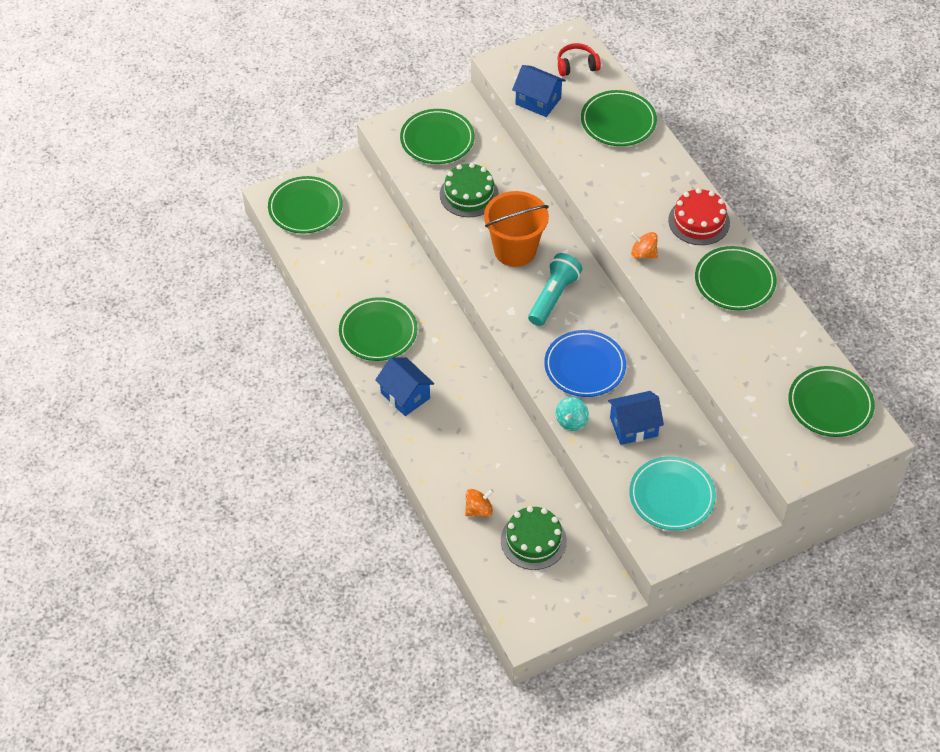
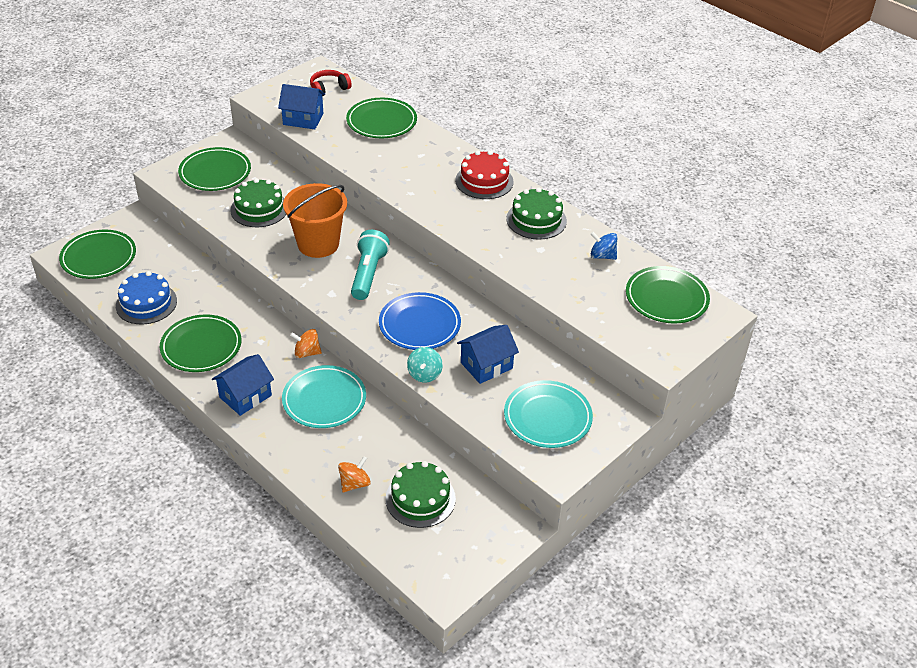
camera: 20 degrees left, 10 degrees down
blue house [375,357,434,416] -> blue house turned 75 degrees counterclockwise [212,354,274,416]
orange spinning top [631,232,658,259] -> orange spinning top moved to [290,329,322,358]
green plate [695,246,777,310] -> green cake [506,187,567,240]
none -> blue cake [116,271,177,324]
none -> turquoise plate [282,365,366,428]
none -> blue spinning top [591,232,617,260]

